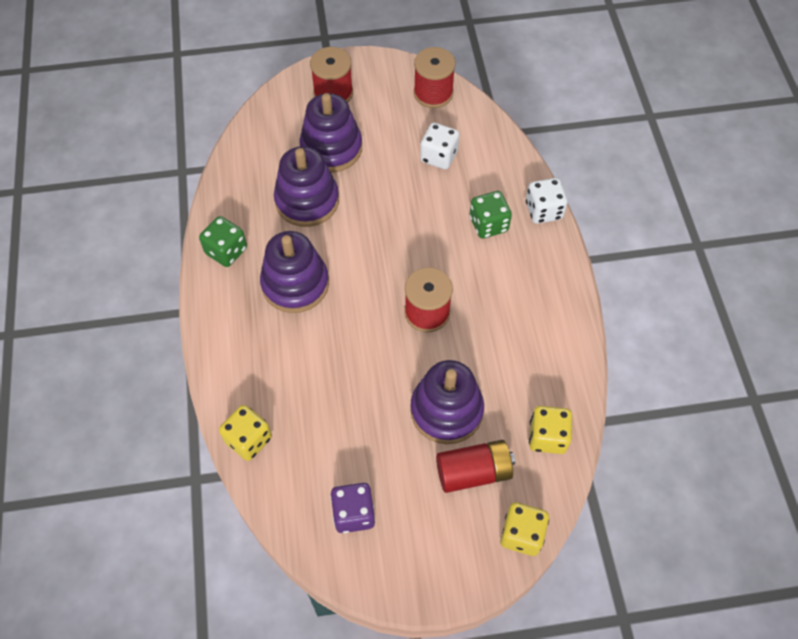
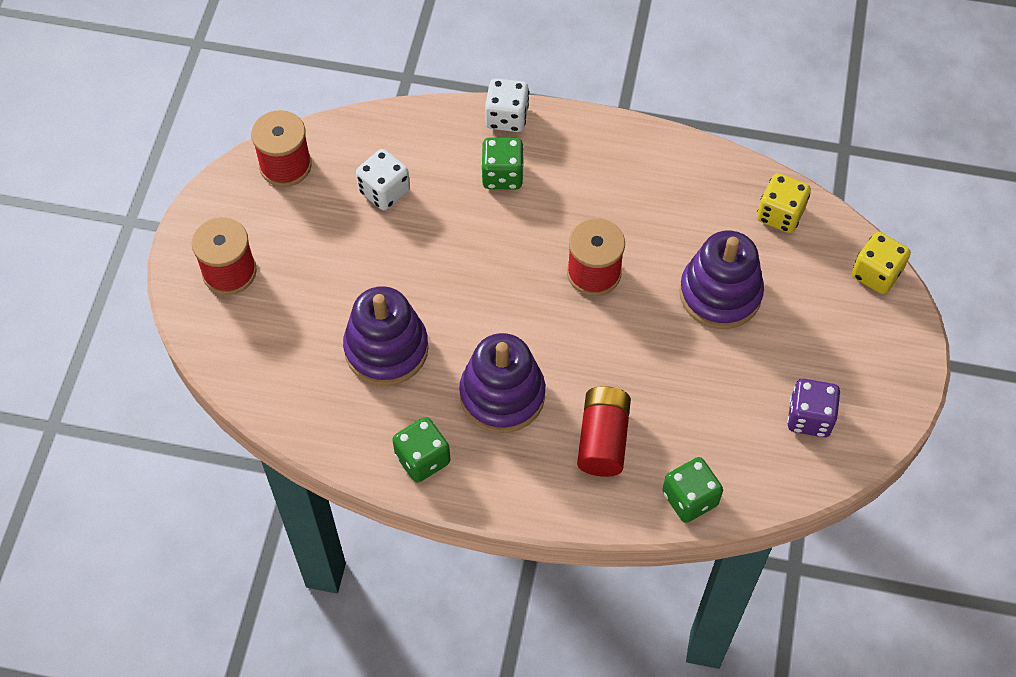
camera: 70 degrees left, 0 degrees up
yellow dice [219,405,272,461] -> green dice [662,457,723,523]
purple stacking toy [299,93,362,172] -> none
red battery [436,440,515,493] -> red battery moved to [577,386,631,477]

